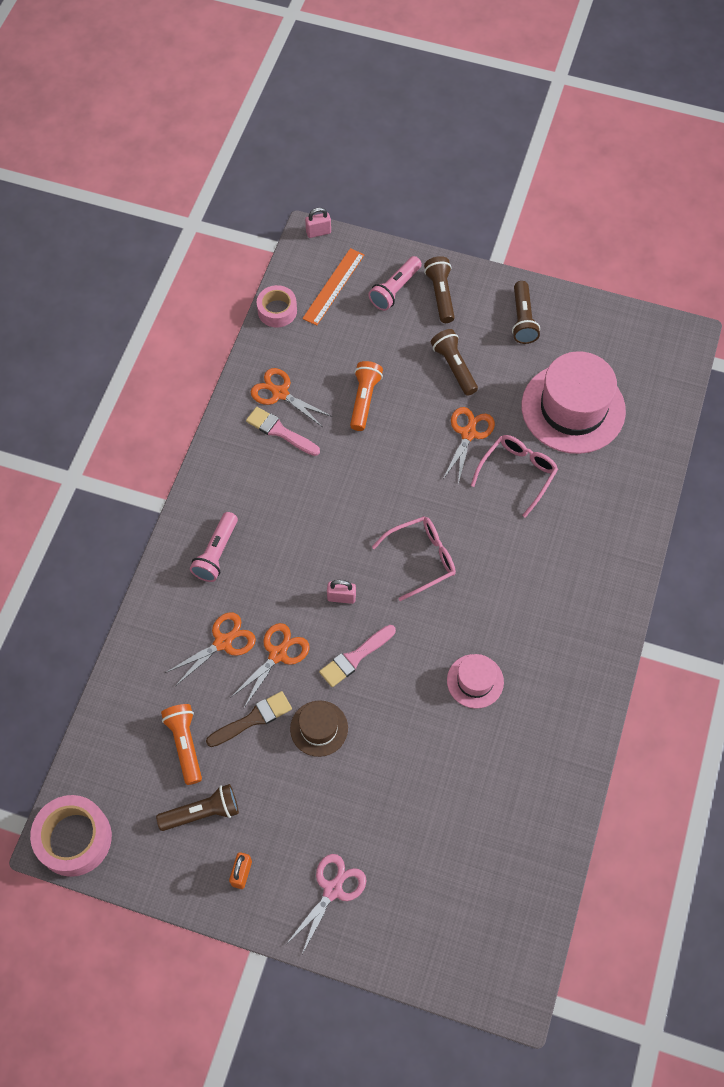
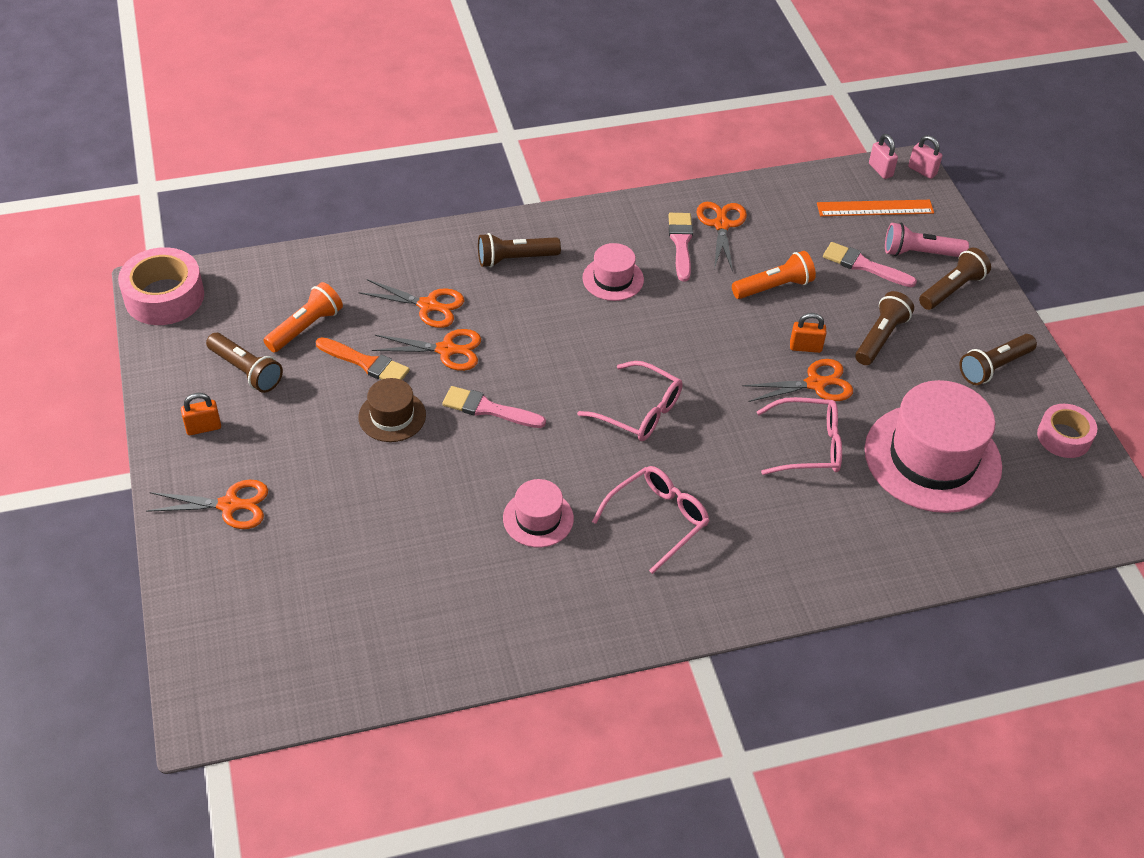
camera: 55 degrees right, 15 degrees down
pink flashlight [190,512,238,582] -> brown flashlight [478,233,561,268]
brown brush [206,691,292,747] -> orange brush [316,337,410,380]
pink tape [257,285,297,328] -> pink tape moved to [1037,404,1097,458]
pink scissors [287,854,366,956] -> orange scissors [146,480,268,529]
pink padlock [327,580,356,604] -> pink padlock moved to [869,134,898,179]
none -> pink hat [582,243,644,301]
none -> pink glasses [592,466,710,574]
none -> orange padlock [790,313,826,353]
none -> pink brush [823,242,917,287]

